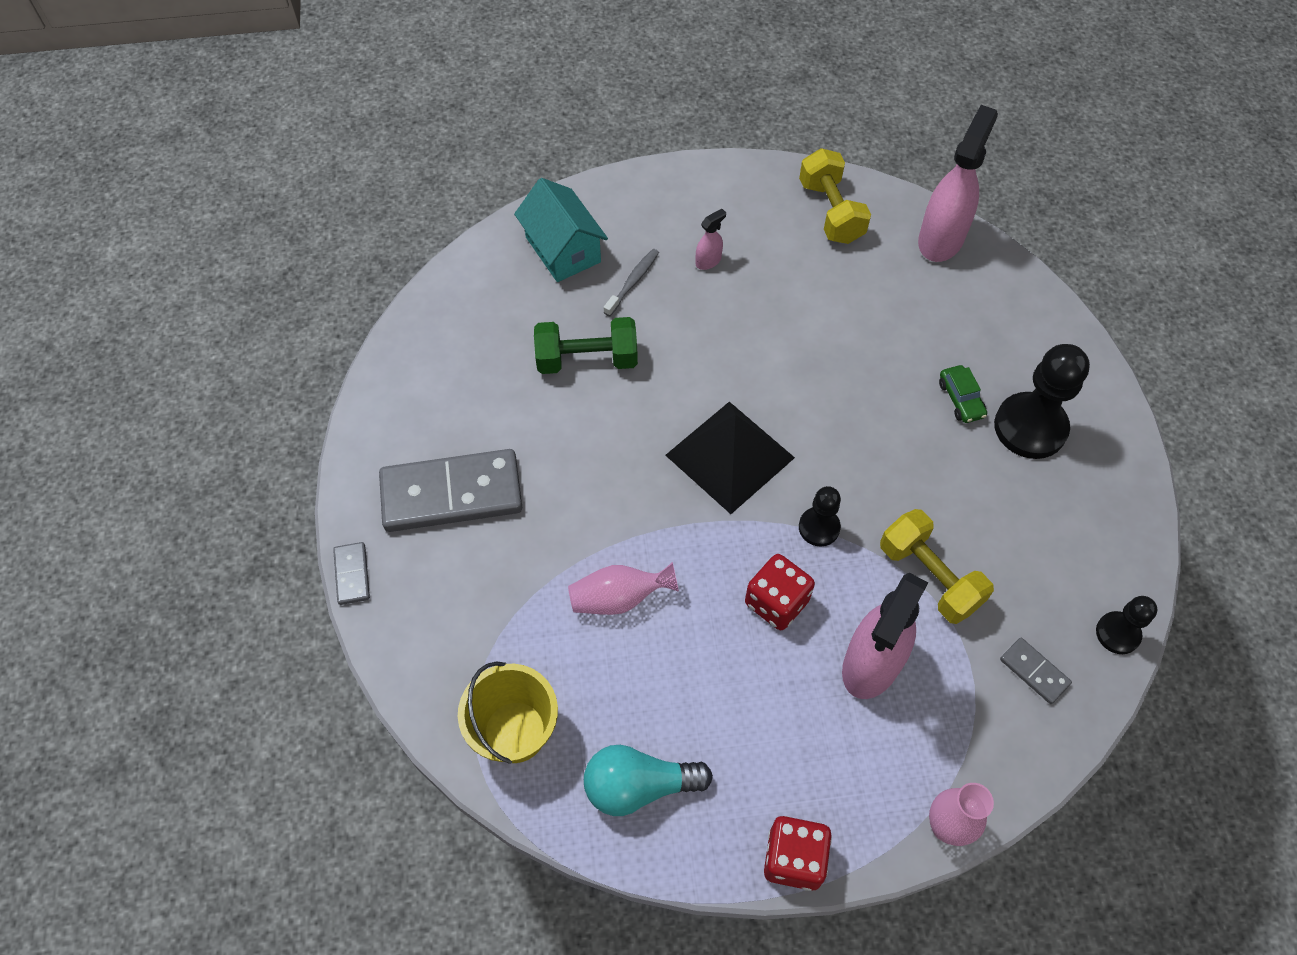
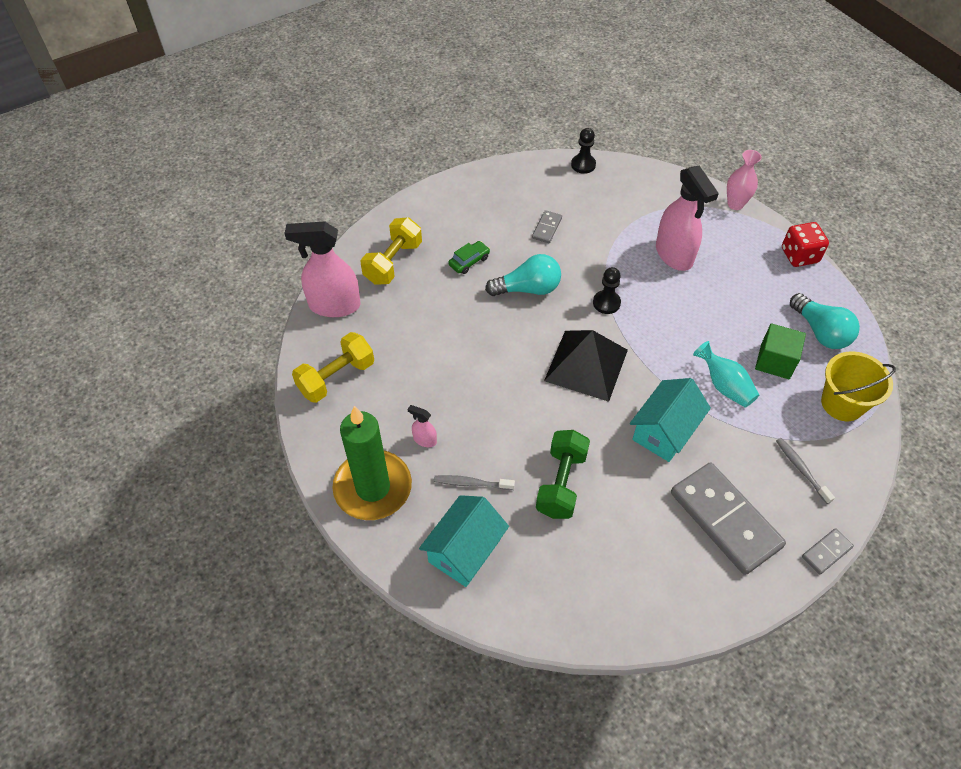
camera: 115 degrees left, 5 degrees down
green dumbbell [534,317,638,374] -> green dumbbell turned 45 degrees clockwise [536,430,590,519]
pink vase [568,562,679,615] -> turquoise vase [693,341,759,408]
red dice [745,554,815,630] -> none
pink spray bottle [842,573,928,699] -> pink spray bottle turned 60 degrees clockwise [656,166,719,271]
yellow dumbbell [880,509,994,624] -> yellow dumbbell moved to [360,217,422,284]
black pawn [994,344,1090,459] -> none
grey domino [1000,638,1072,704] -> grey domino moved to [532,210,562,243]
none -> green candle [332,406,412,520]
none -> turquoise light bulb [485,254,561,296]
none -> turquoise house [630,378,711,462]
none -> green cube [755,323,806,379]
none -> grey toothbrush [776,438,835,504]

